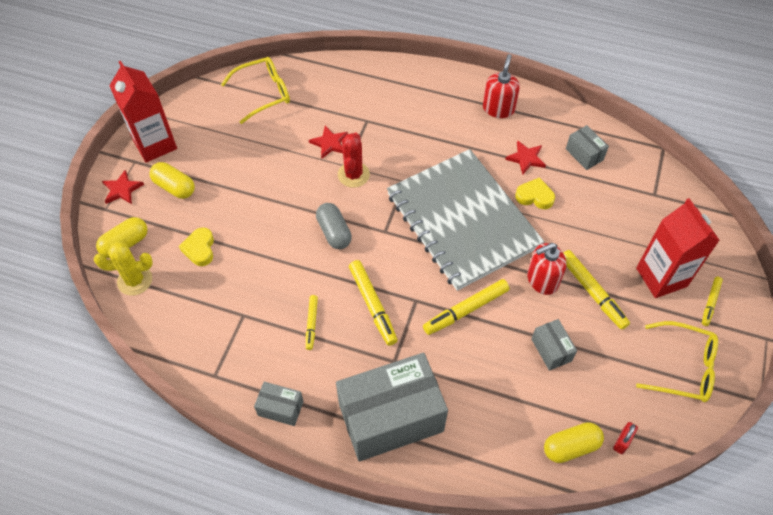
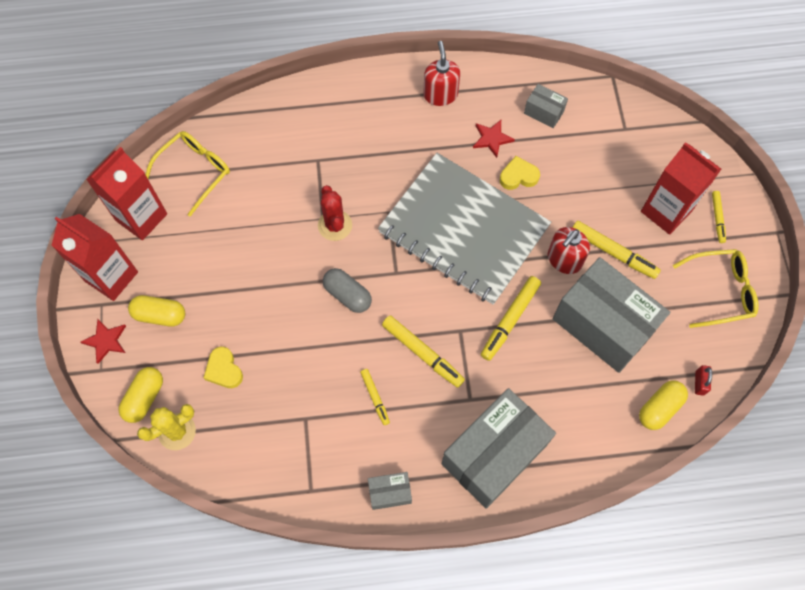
camera: 25 degrees left, 10 degrees up
red star [309,126,348,159] -> none
grey box [531,319,577,371] -> grey box [552,257,670,373], size x2.28
none -> red carton [86,147,167,240]

